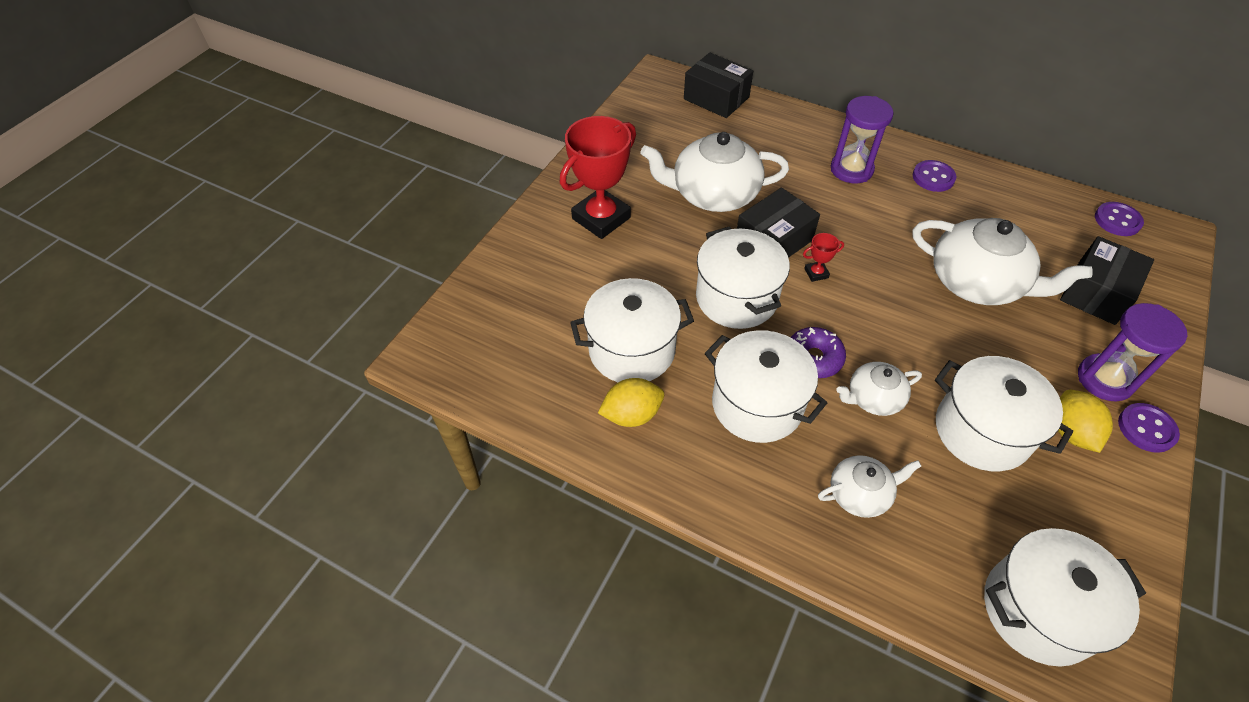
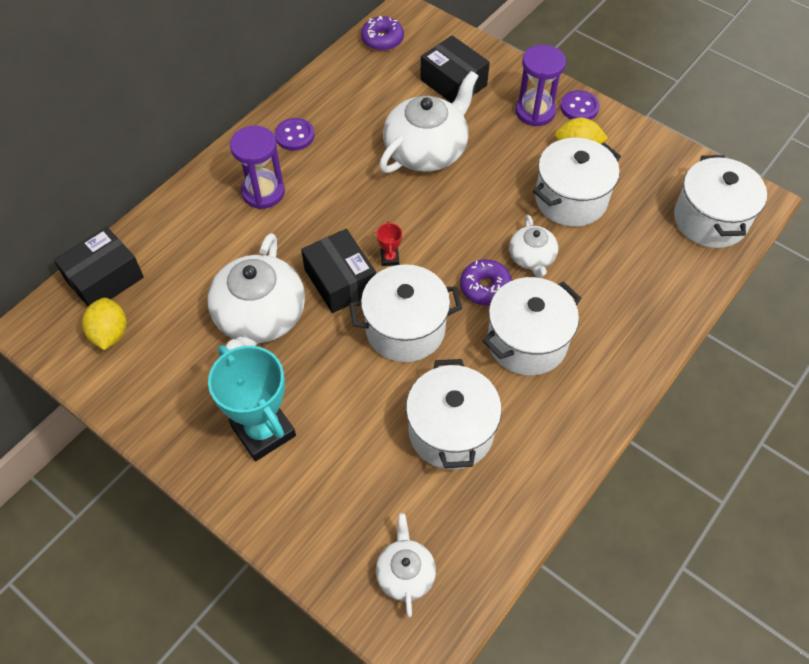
camera: 80 degrees left, 5 degrees up
red trophy [560,116,636,239] -> turquoise trophy [208,345,296,461]
yellow lemon [598,378,664,427] -> yellow lemon moved to [82,298,127,350]
white teapot [818,455,921,518] -> white teapot moved to [376,513,436,617]
purple button [1095,202,1144,236] -> purple donut [361,16,404,51]

